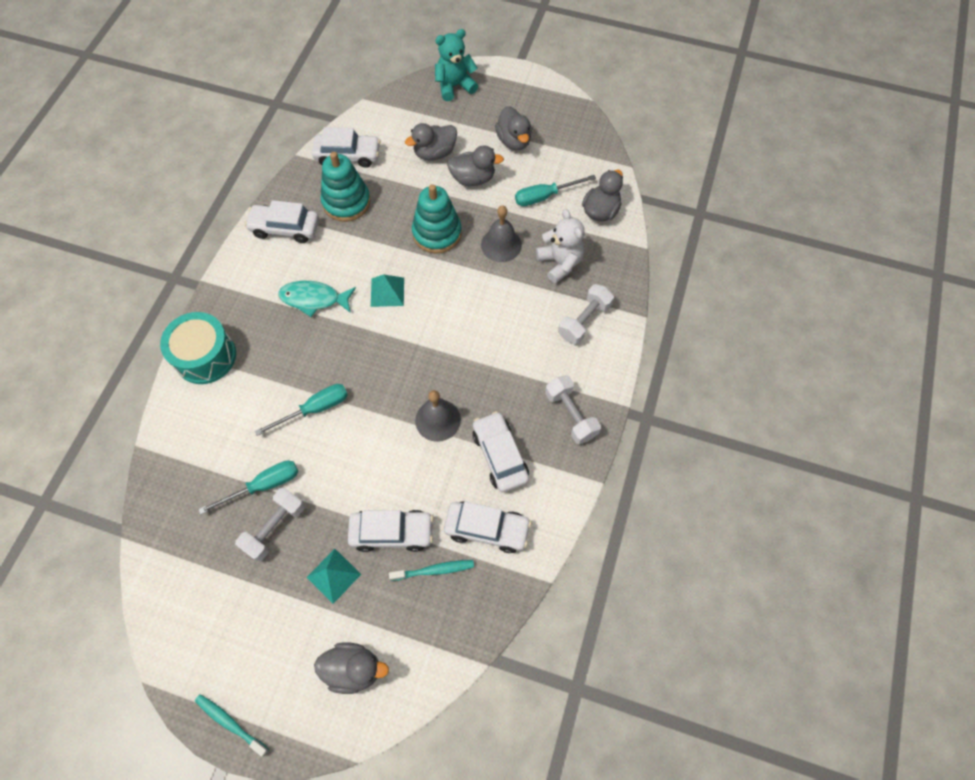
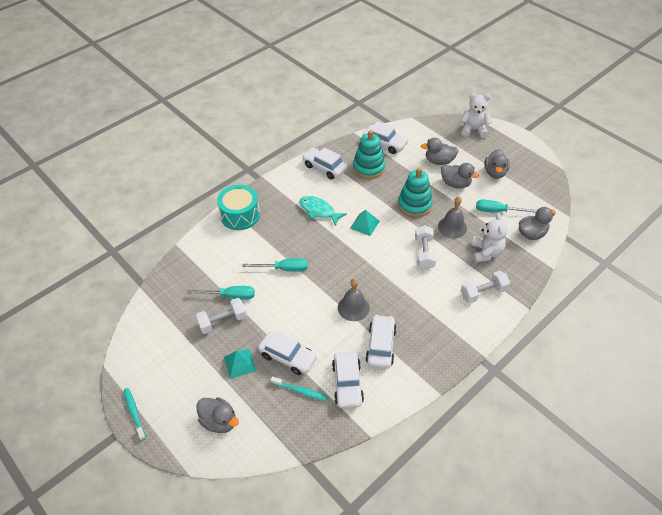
camera: 30 degrees right, 15 degrees down
turquoise teddy bear [435,29,478,101] -> white teddy bear [461,93,492,138]
white car [444,501,531,553] -> white car turned 45 degrees clockwise [332,352,364,408]
white dumbbell [545,375,601,444] -> white dumbbell moved to [415,225,437,270]

